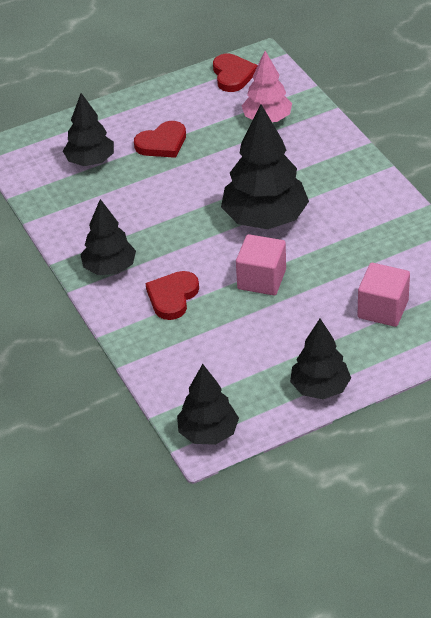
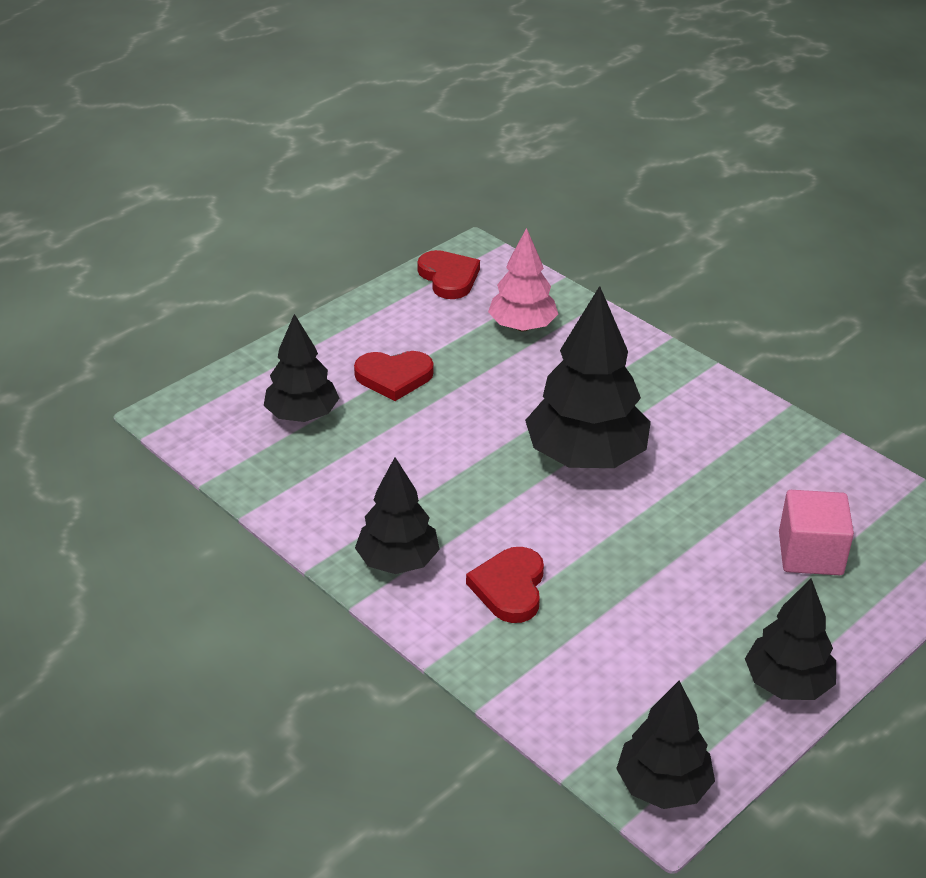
camera: 20 degrees left, 5 degrees down
red heart [134,121,186,158] -> red heart turned 45 degrees clockwise [354,351,434,401]
pink cube [236,234,286,295] -> none

